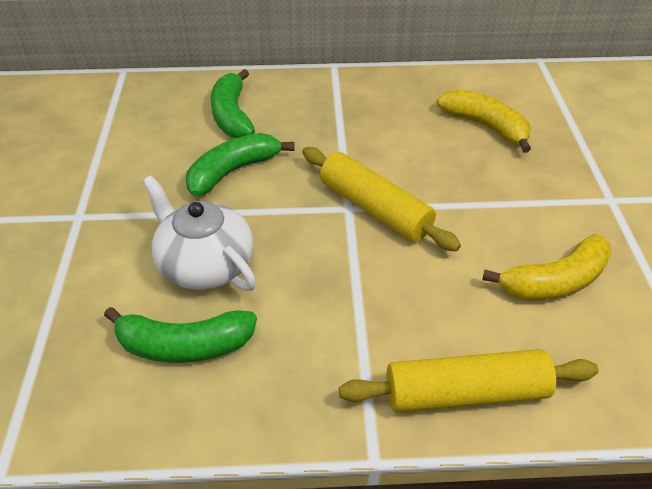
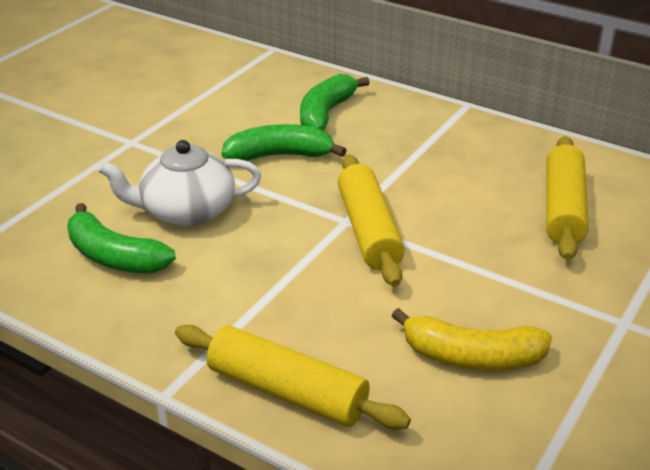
camera: 35 degrees right, 10 degrees down
white teapot [142,176,256,291] -> white teapot turned 90 degrees counterclockwise [98,140,261,226]
yellow banana [436,89,531,153] -> yellow rolling pin [546,136,589,260]

